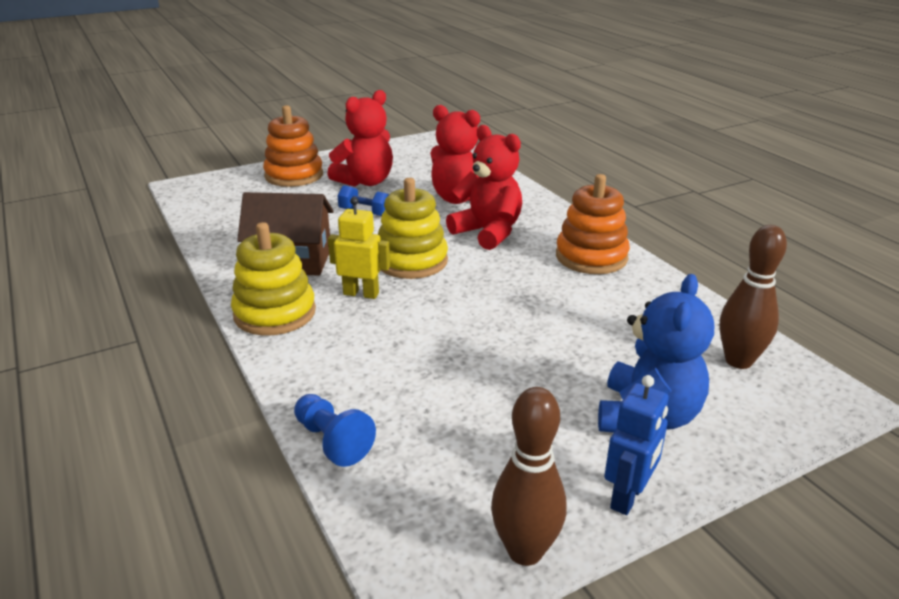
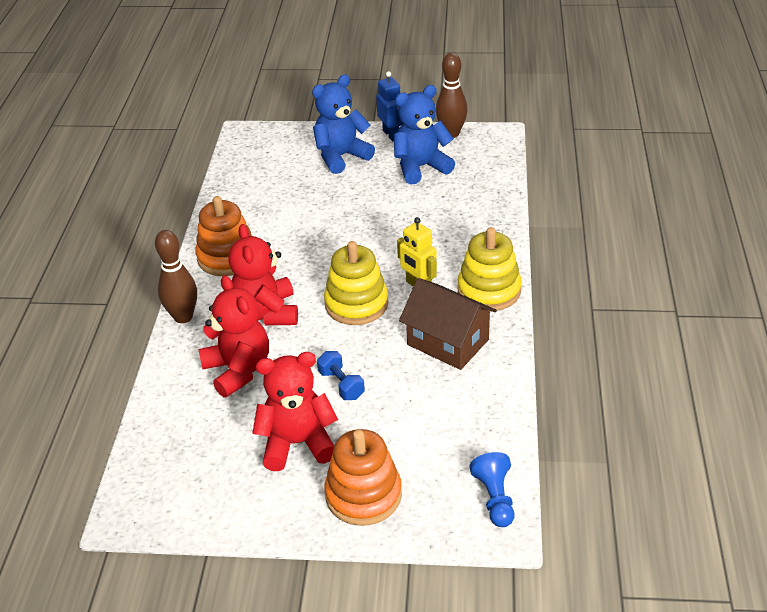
camera: 145 degrees left, 10 degrees up
blue pawn [294,394,376,467] -> blue pawn moved to [469,452,515,527]
blue robot [604,375,669,515] -> blue robot turned 90 degrees clockwise [376,71,403,141]
brown bowling pin [720,225,787,369] -> brown bowling pin moved to [155,230,197,323]
none -> blue teddy bear [394,85,455,185]

